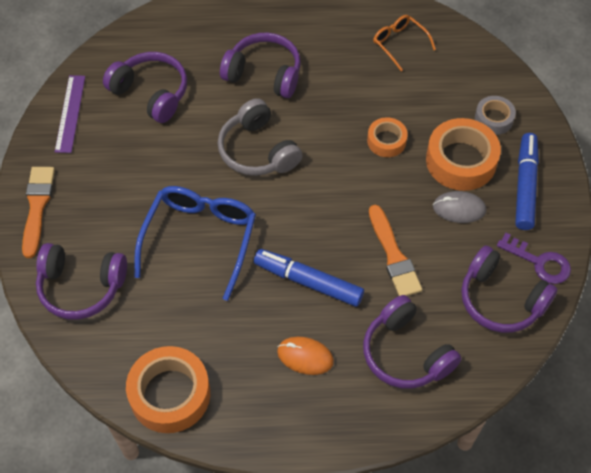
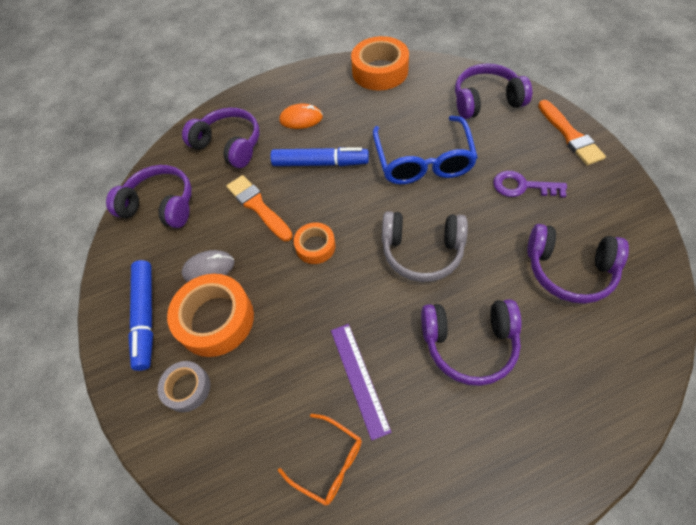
camera: 165 degrees right, 0 degrees up
purple ruler [55,75,85,153] -> purple ruler moved to [331,324,392,441]
grey headphones [218,98,303,176] -> grey headphones turned 150 degrees clockwise [382,211,468,282]
orange tape [367,117,408,157] -> orange tape moved to [293,222,336,264]
purple key [497,233,571,284] -> purple key moved to [493,171,567,197]

